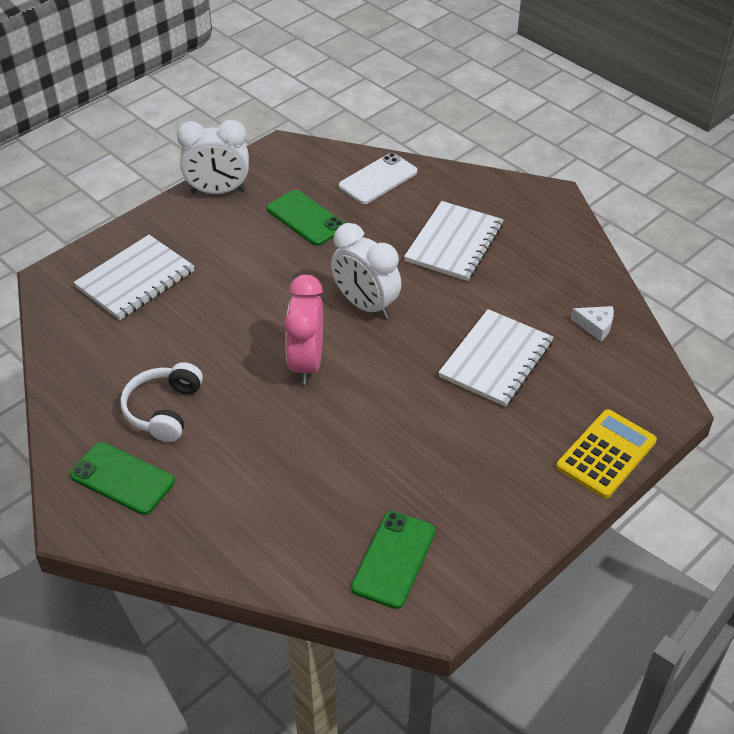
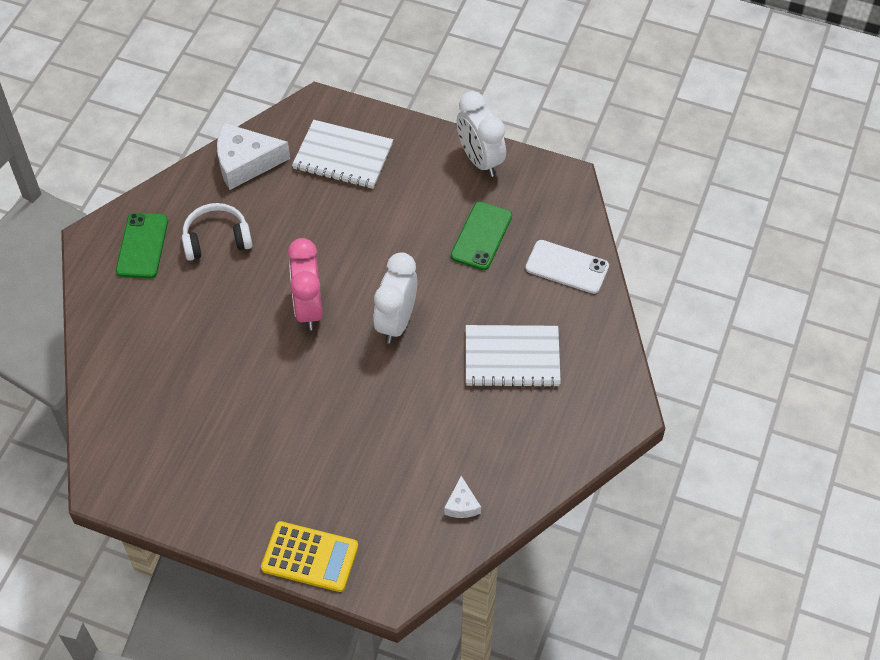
camera: 65 degrees right, 10 degrees up
pink clock [284,275,323,385] -> pink clock turned 75 degrees counterclockwise [288,238,322,330]
green phone [351,511,436,609] -> none
white notebook [438,309,554,407] -> none
none -> white cheese [217,123,290,190]

